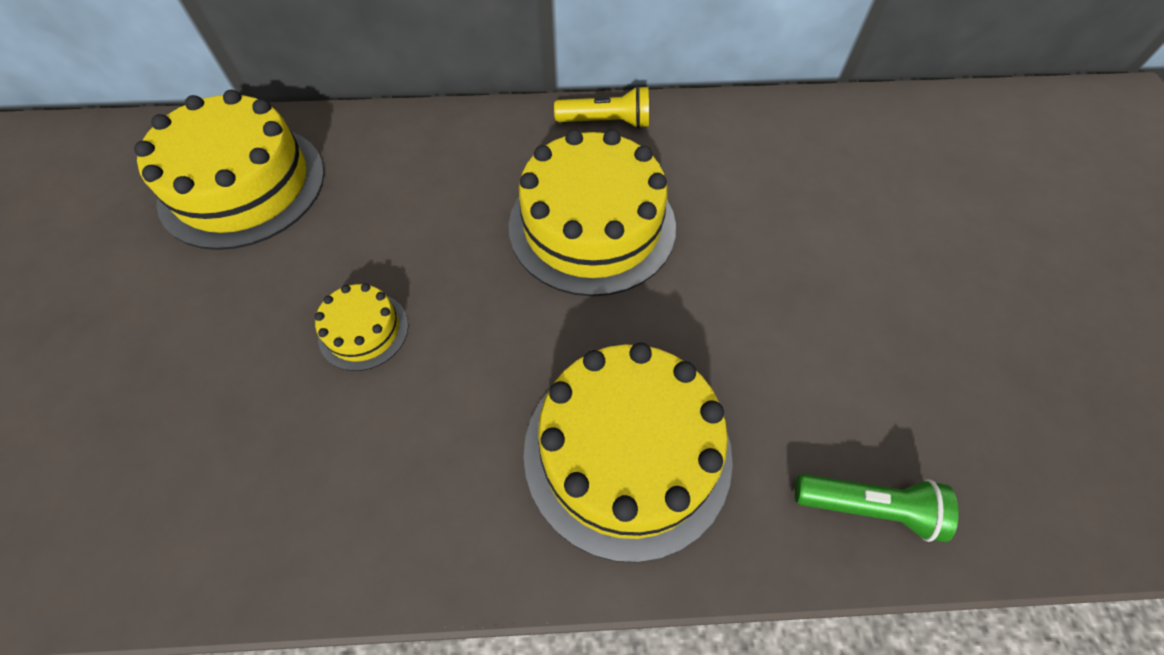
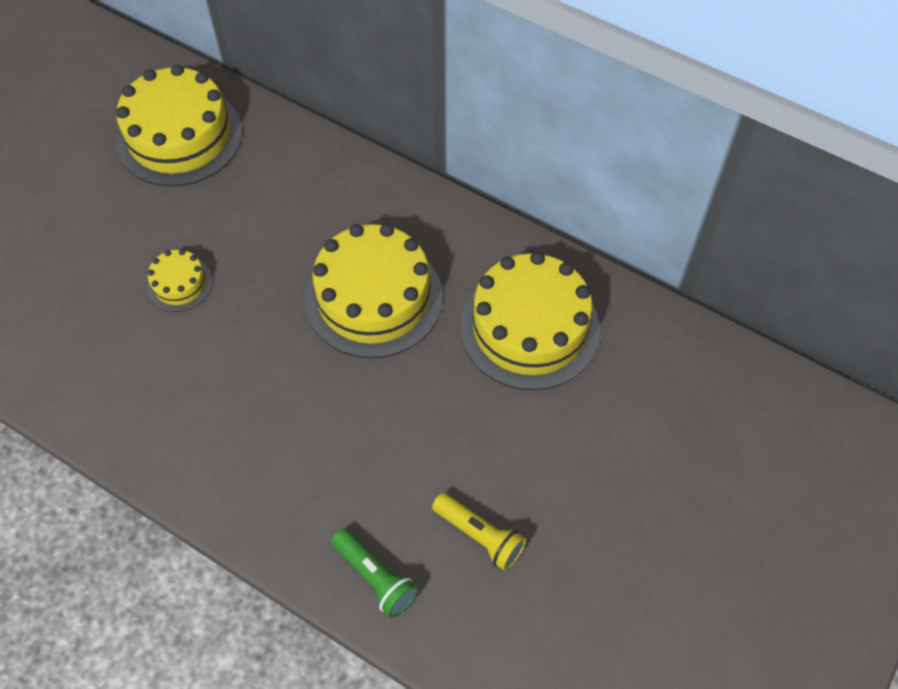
camera: 35 degrees right, 0 degrees up
yellow cake [524,343,733,563] -> yellow cake moved to [460,251,600,390]
yellow flashlight [554,86,649,129] -> yellow flashlight moved to [432,493,527,571]

